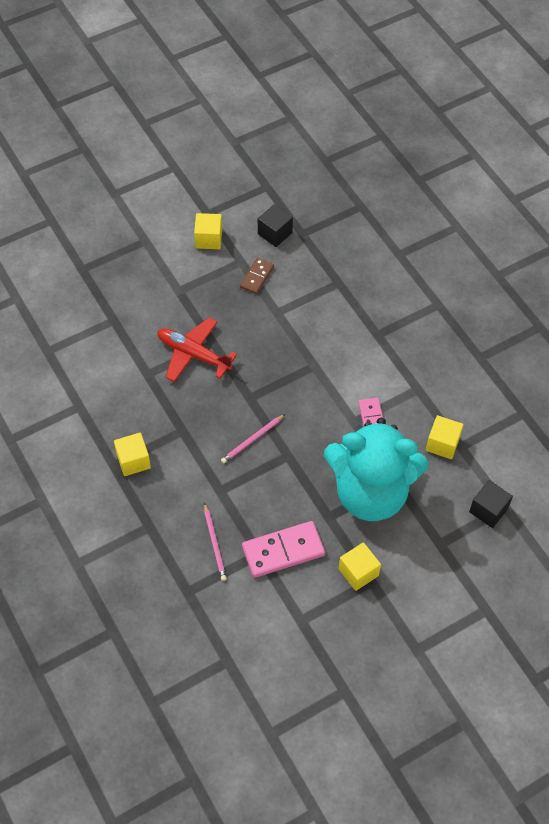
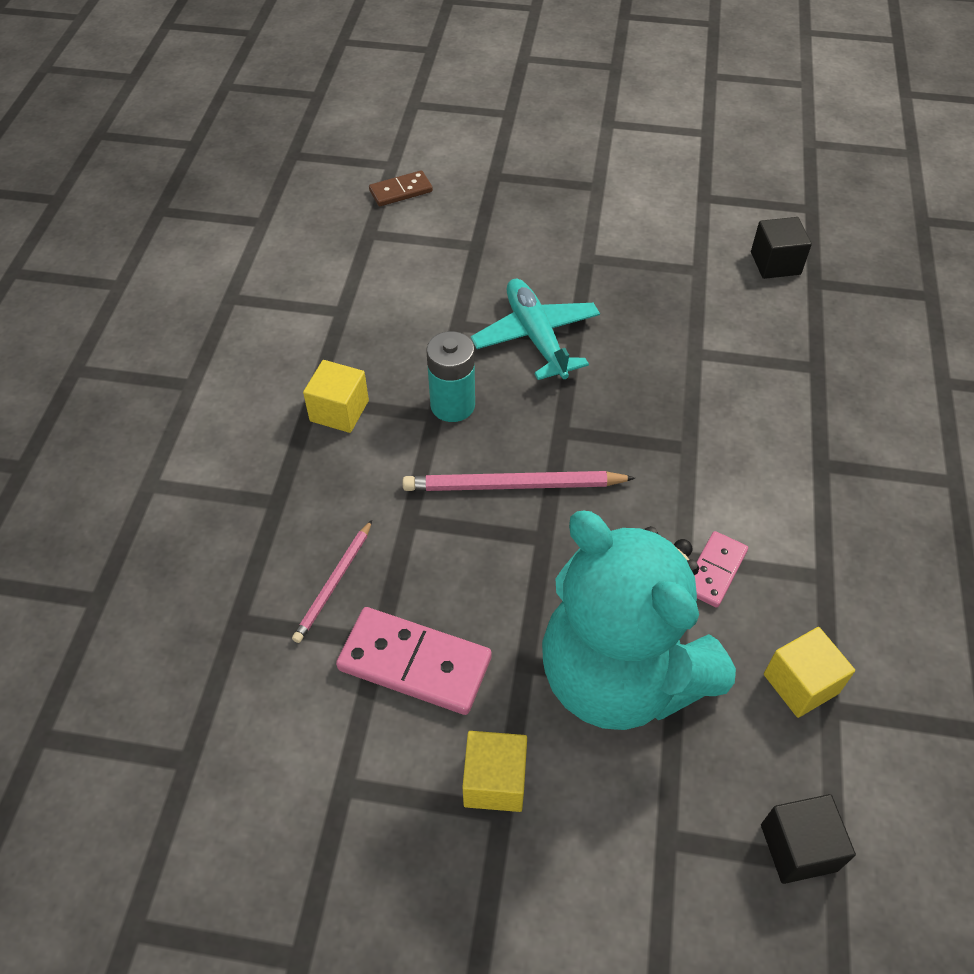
camera: 40 degrees right, 5 degrees down
red plane [157,317,237,382] -> turquoise plane [471,279,600,380]
yellow cube [194,213,222,249] -> none
pink pencil [221,414,285,463] -> pink pencil [403,471,635,491], size x1.62
brown domino [240,258,274,294] -> brown domino moved to [369,170,433,206]
none -> turquoise battery [426,331,475,422]

